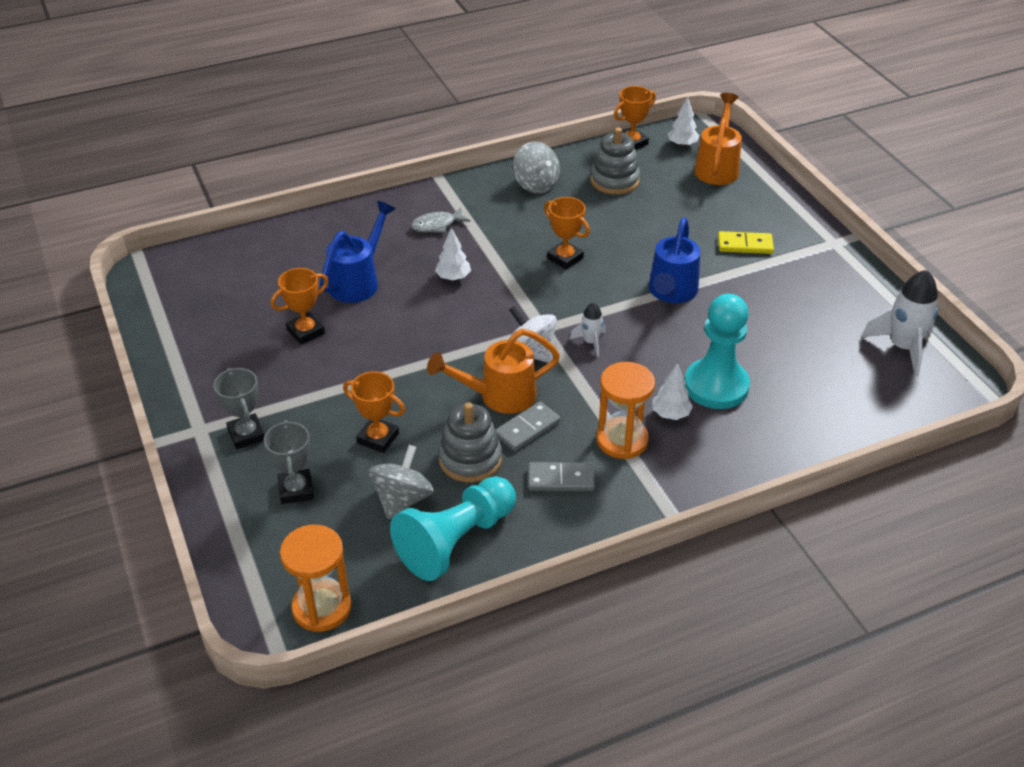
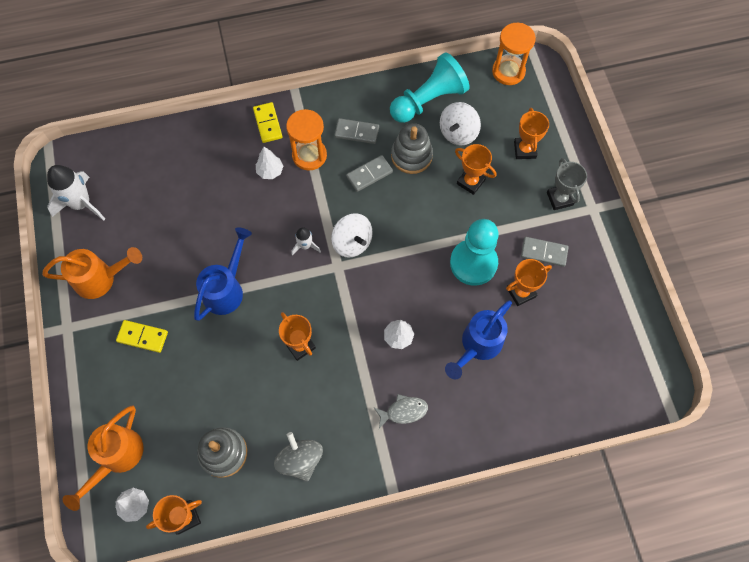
camera: 170 degrees left, 25 degrees up
grey trophy [264,420,314,504] -> orange trophy [514,108,549,159]
grey spinning top [368,445,434,519] -> white spinning top [440,102,481,145]
orange watering can [427,329,560,414] -> orange watering can moved to [42,247,142,299]
turquoise pawn [685,294,750,409] -> turquoise pawn moved to [450,219,499,285]
none -> yellow domino [253,102,283,143]
none -> grey domino [521,237,569,267]

